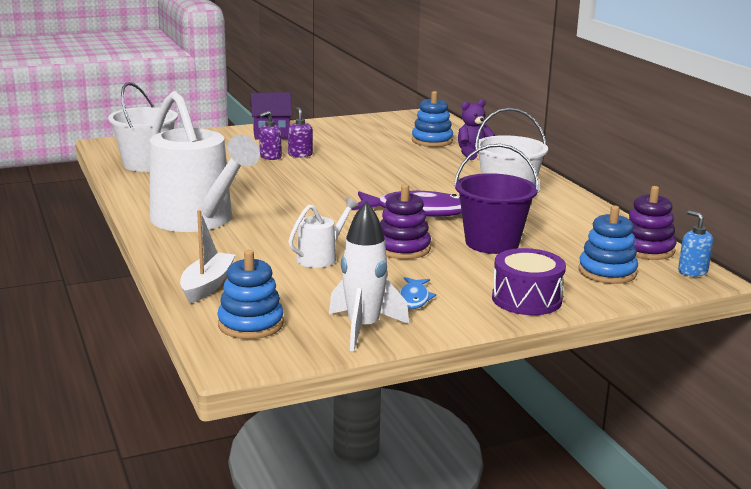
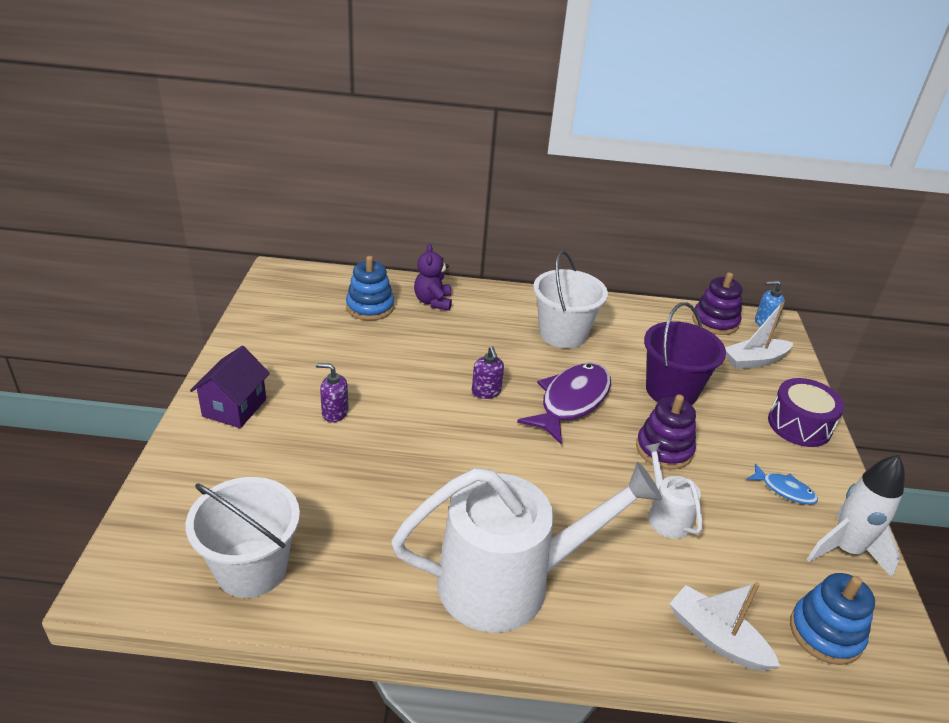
camera: 65 degrees left, 15 degrees up
purple soap dispenser [259,111,282,160] -> purple soap dispenser moved to [472,346,504,399]
blue stacking toy [579,206,638,284] -> white boat [725,302,793,369]

